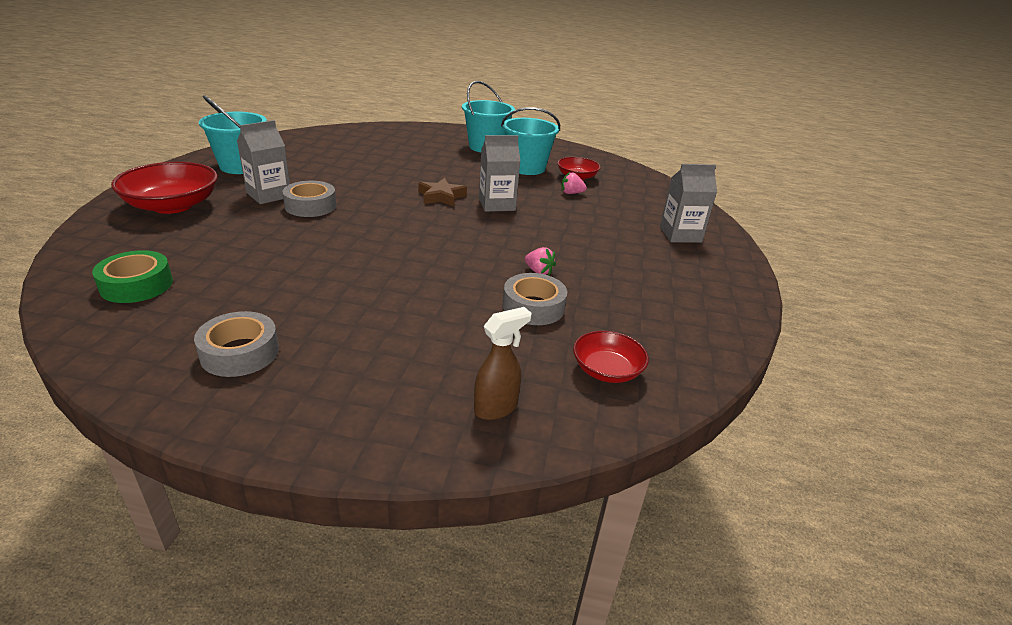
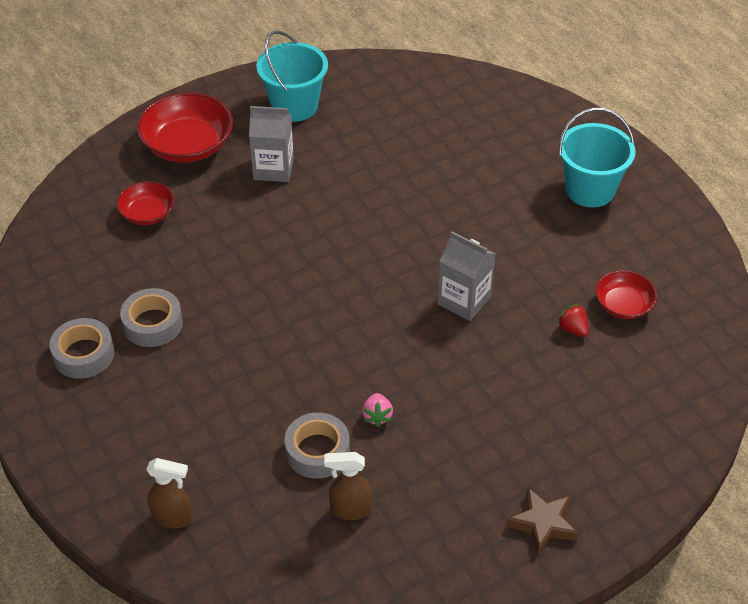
camera: 50 degrees right, 15 degrees up
green tape [92,250,173,303] -> none
grey tape [282,181,336,217] -> grey tape moved to [120,288,183,347]
brown star [419,178,467,207] -> brown star moved to [507,488,578,556]
turquoise bucket [501,107,560,175] -> none
pink strawberry [561,172,587,194] -> red strawberry [557,304,589,337]
red bowl [573,330,649,383] -> red bowl moved to [117,181,175,225]
grey carton [660,164,717,243] -> none
none -> brown spray bottle [324,452,372,520]

